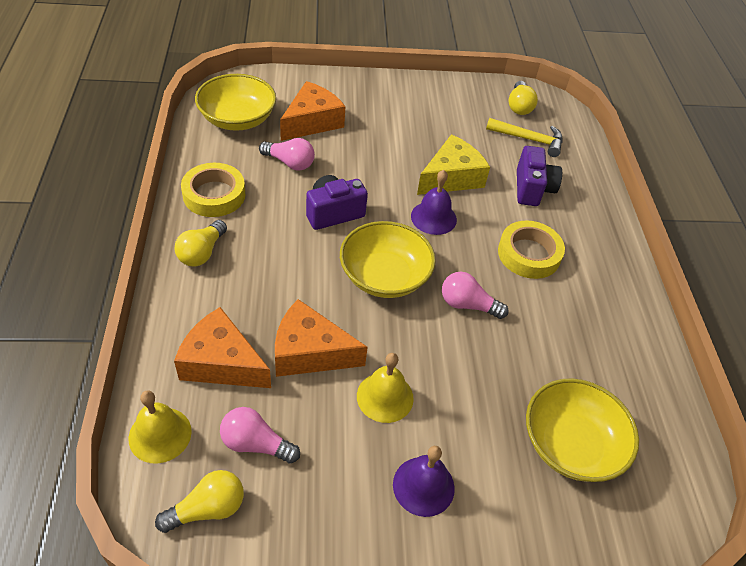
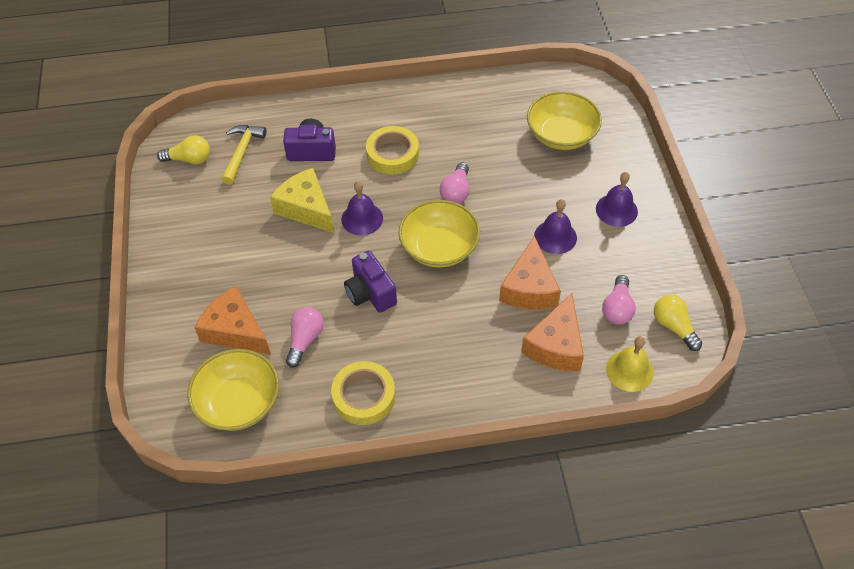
camera: 90 degrees left, 5 degrees up
yellow light bulb [175,220,227,267] -> none
yellow bell [357,353,414,423] -> purple bell [534,199,577,254]

